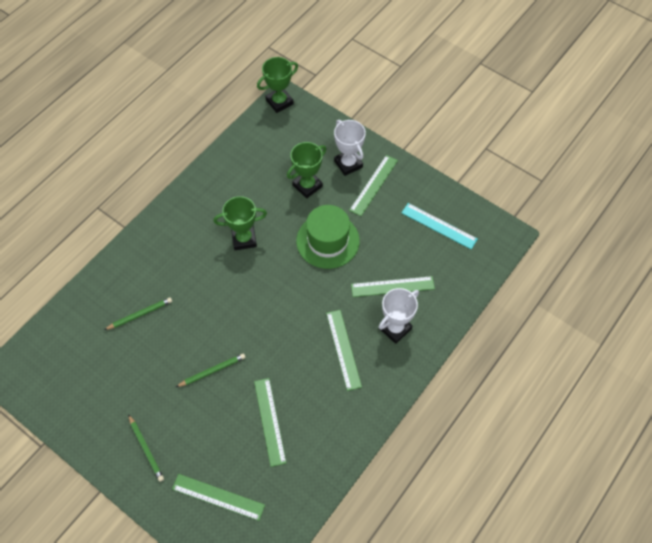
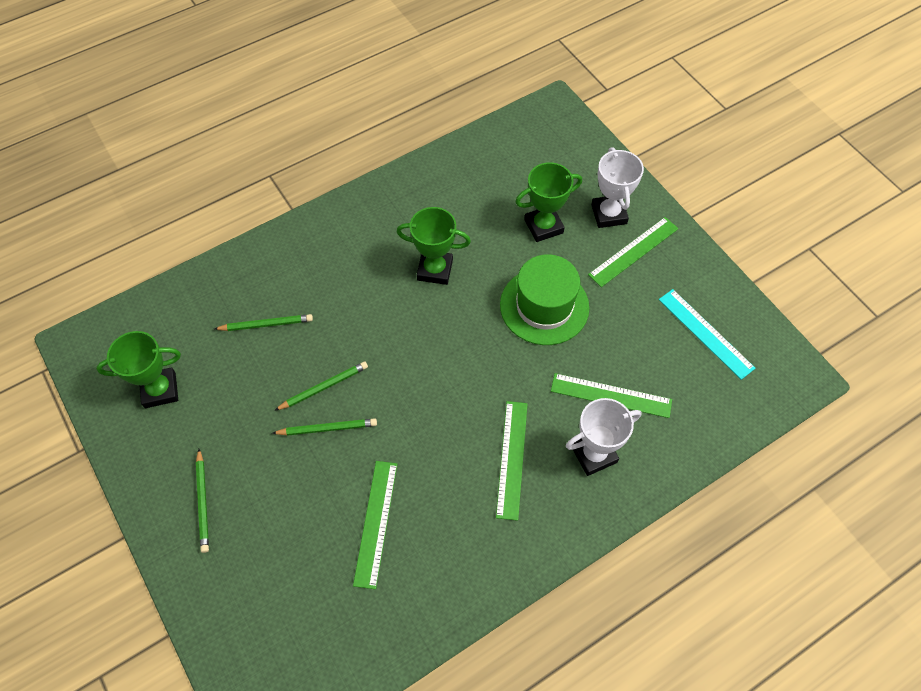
camera: 20 degrees right, 0 degrees up
green ruler [172,474,265,521] -> none
green trophy [257,57,298,113] -> green trophy moved to [96,331,181,408]
none -> green pencil [274,361,368,411]

